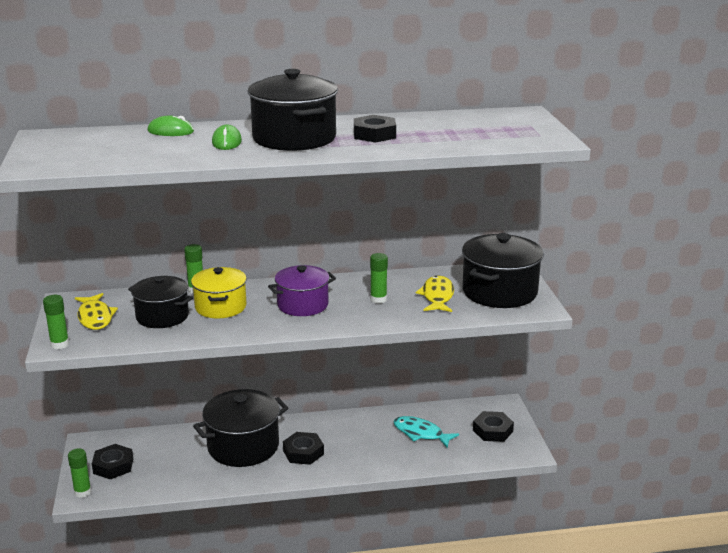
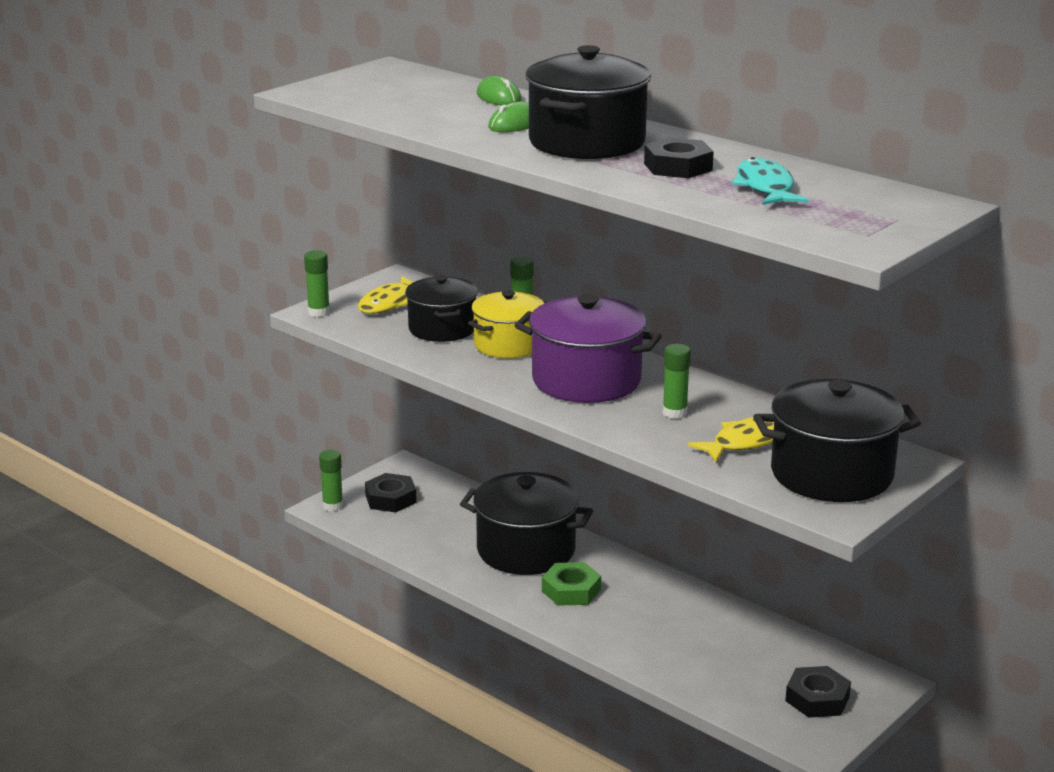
camera: 50 degrees right, 0 degrees up
purple pot [268,265,336,316] -> purple pot [514,294,662,403], size x1.51
black nut [283,432,324,465] -> green nut [542,562,601,606]
turquoise fish [394,416,459,448] -> turquoise fish moved to [732,157,809,205]

